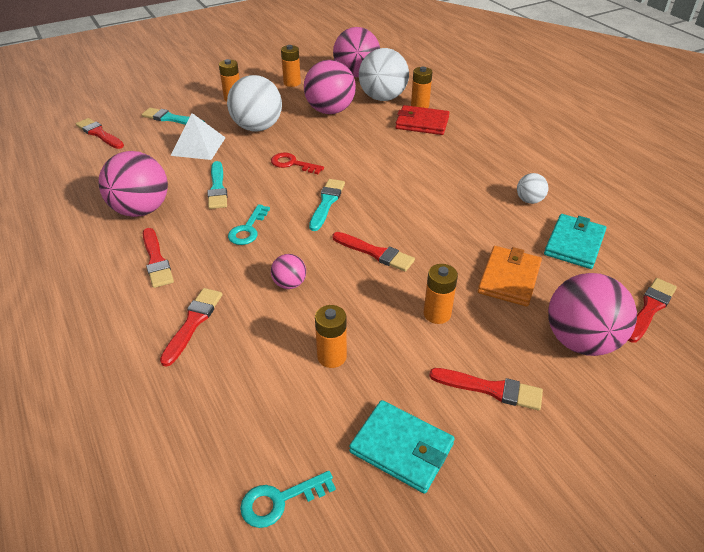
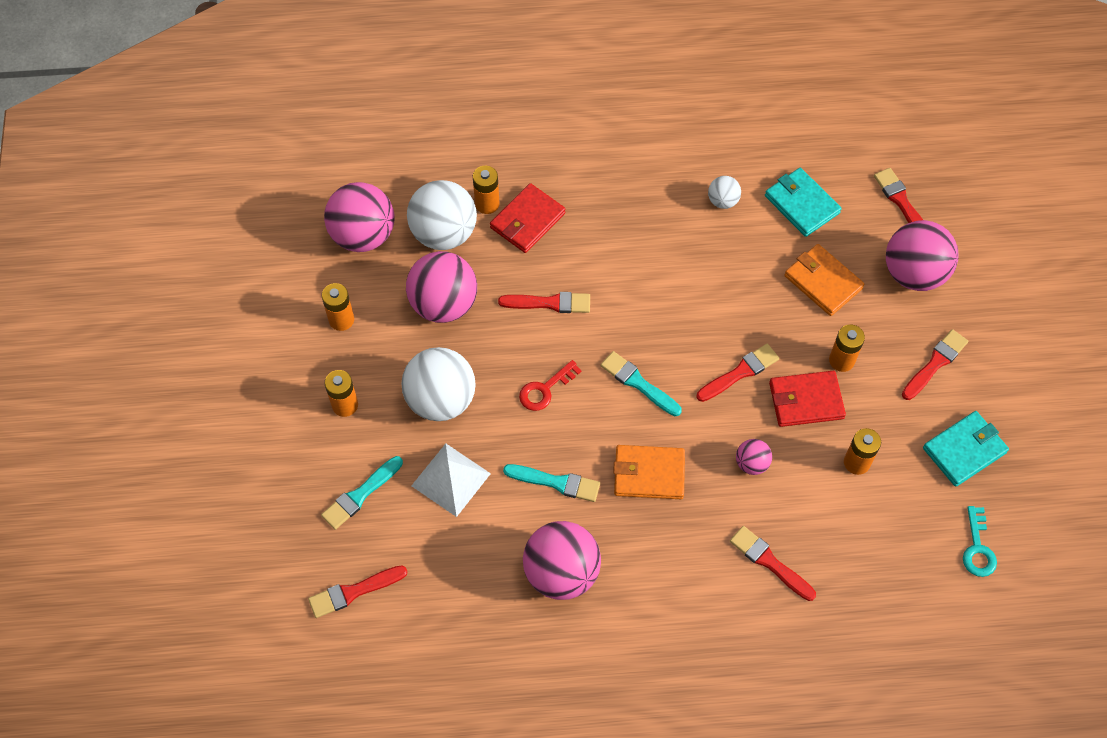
camera: 65 degrees left, 20 degrees up
red brush [143,228,174,288] -> red brush moved to [498,292,590,313]
turquoise key [228,204,270,245] -> orange wallet [613,445,685,499]
none -> red wallet [769,371,846,427]

